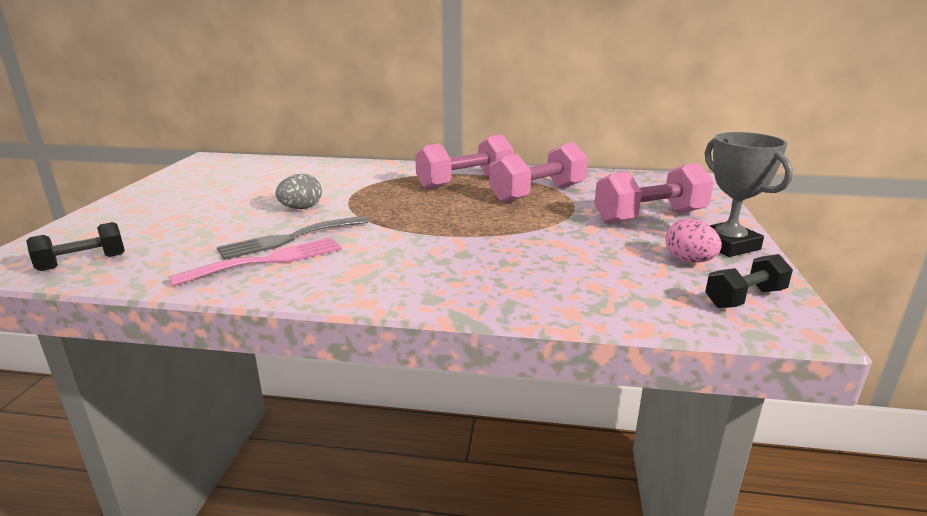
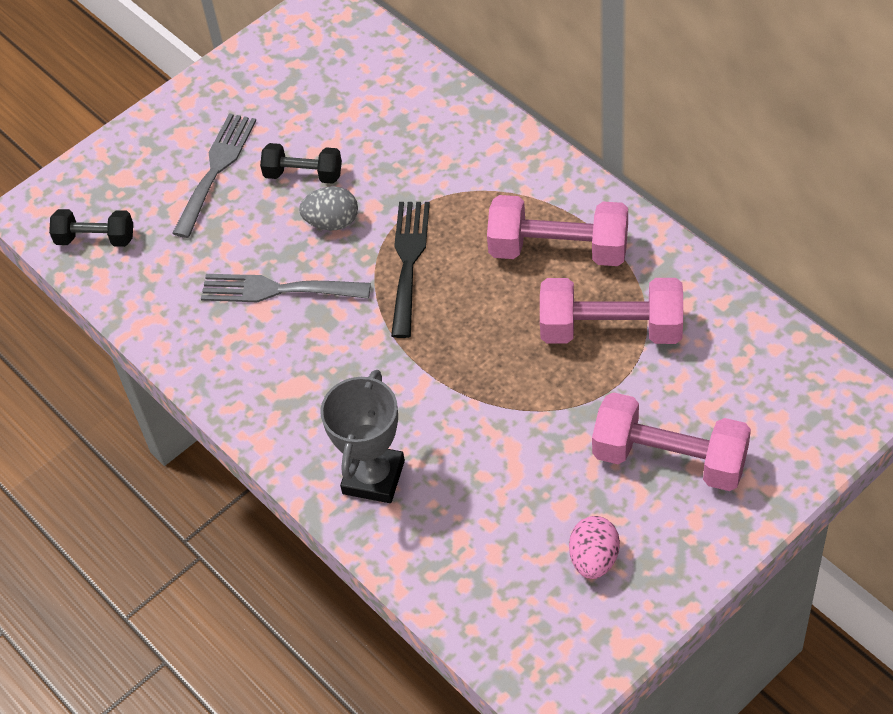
camera: 45 degrees right, 30 degrees up
pink fork [169,237,342,286] -> none
grey trophy [705,132,793,257] -> grey trophy moved to [320,370,405,503]
black dumbbell [705,254,793,308] -> black dumbbell moved to [260,143,342,184]
none -> grey fork [172,113,256,238]
none -> black fork [391,202,430,338]

